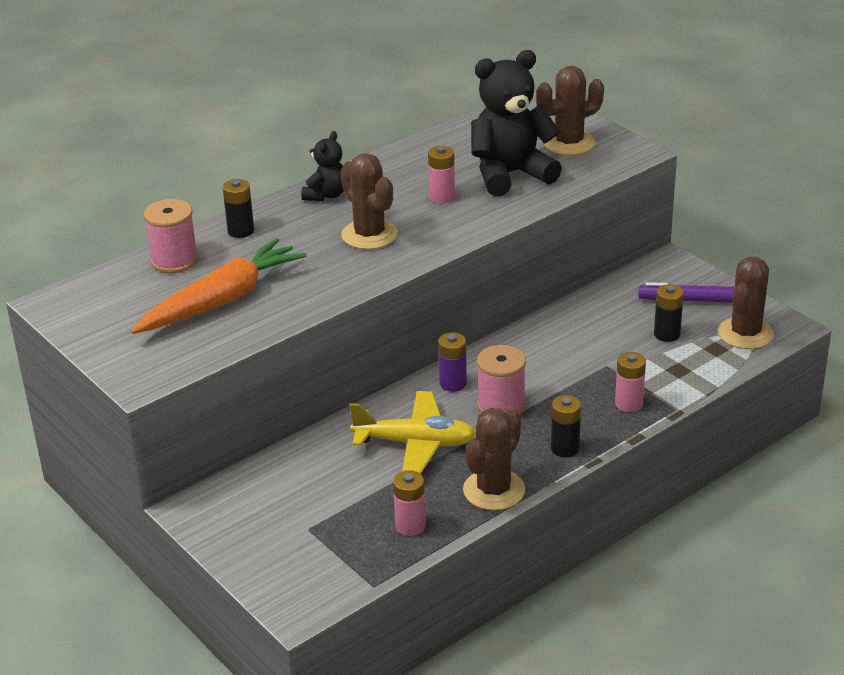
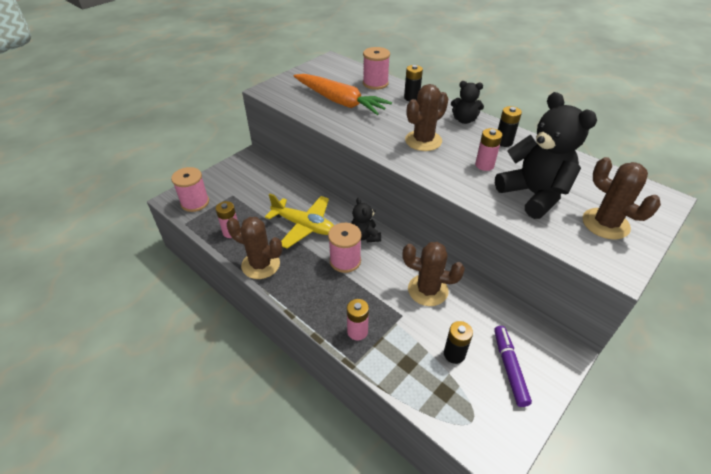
camera: 80 degrees right, 10 degrees up
yellow plane [349,391,476,474] -> yellow plane turned 60 degrees counterclockwise [265,194,334,248]
purple battery [438,332,467,392] -> black teddy bear [351,198,381,242]
black battery [551,395,581,457] -> black battery moved to [498,106,522,147]
brown cactus [718,257,774,349] -> brown cactus moved to [403,242,465,306]
none -> pink spool [171,167,209,212]

